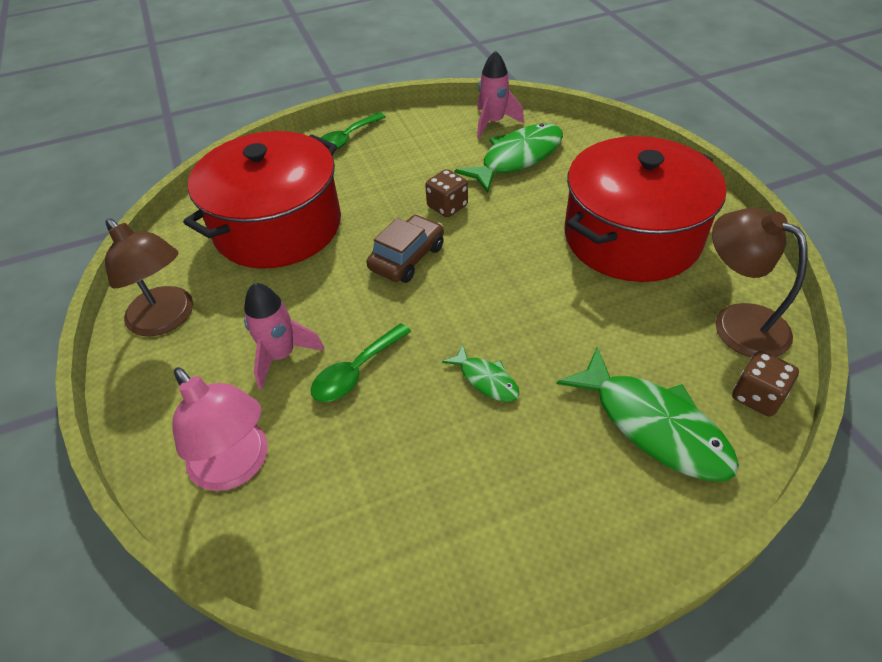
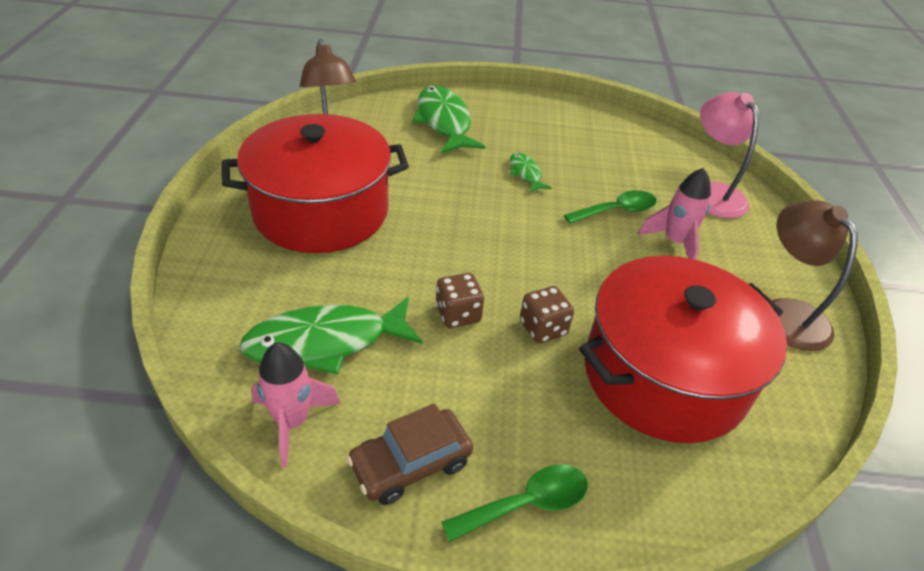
camera: 160 degrees left, 5 degrees down
brown car [367,215,444,283] -> brown car moved to [347,403,473,505]
brown dice [732,351,799,417] -> brown dice moved to [520,286,574,343]

